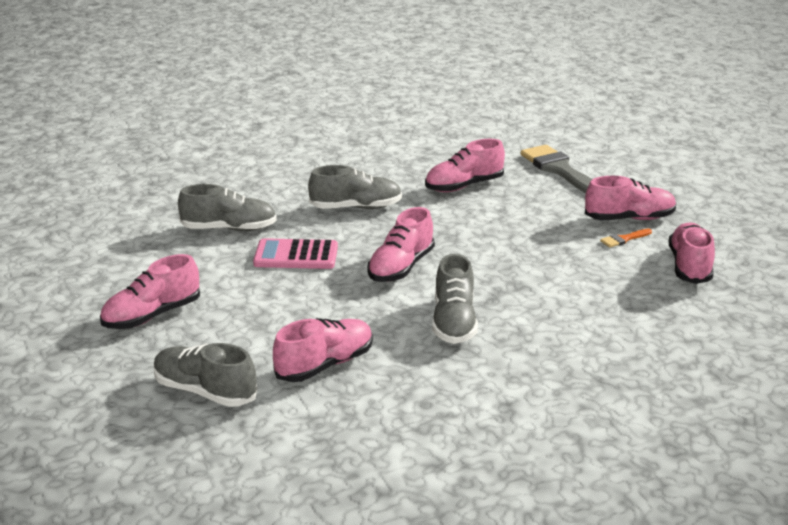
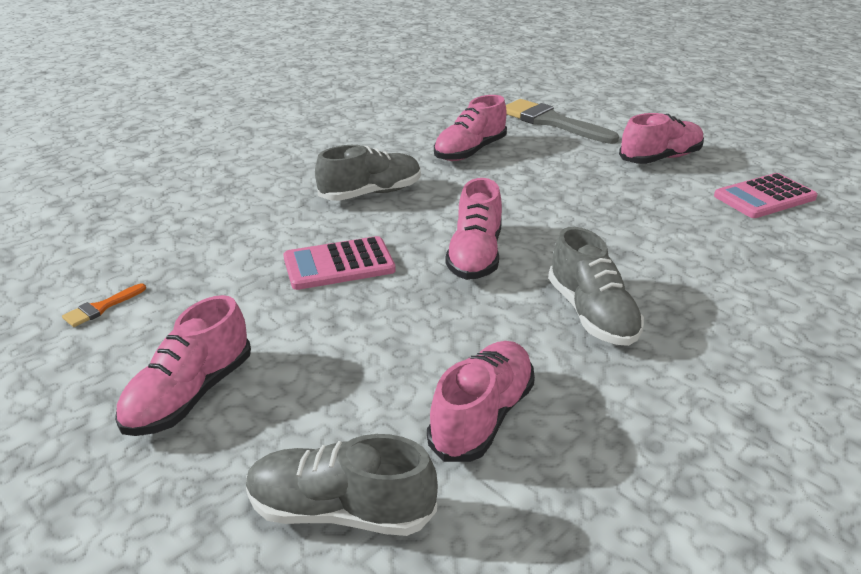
camera: 20 degrees left, 5 degrees up
grey shoe [178,184,277,231] -> none
orange brush [600,228,652,247] -> orange brush moved to [62,283,146,327]
pink shoe [669,223,715,284] -> pink calculator [714,173,818,218]

